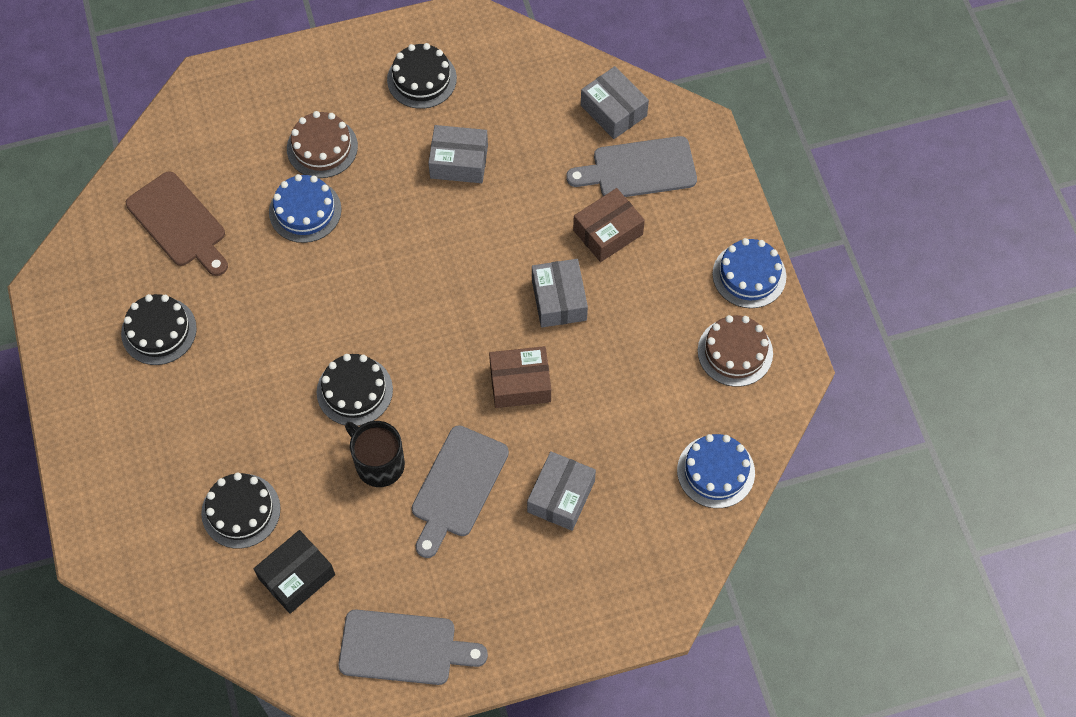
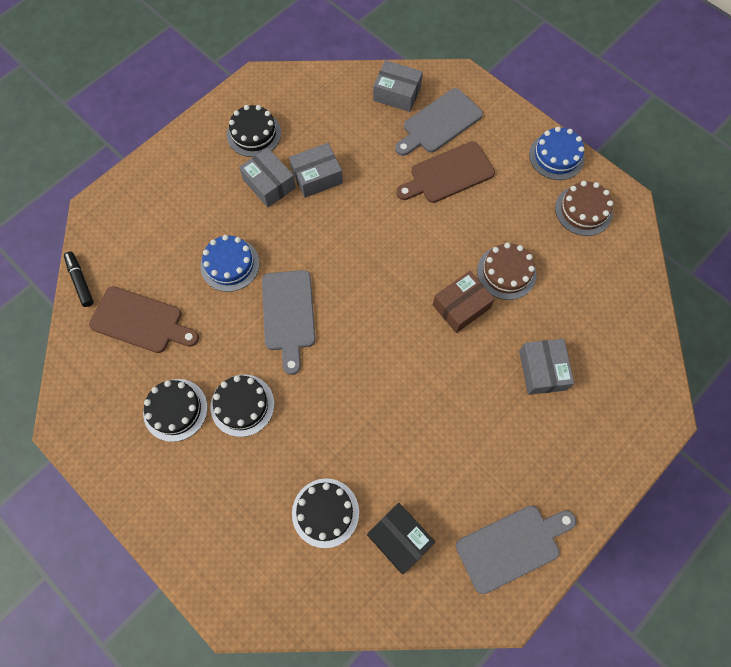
camera: 30 degrees left, 5 degrees up
black box [253,530,335,614] -> black box turned 60 degrees counterclockwise [367,503,435,574]
brown cake [287,111,358,178] -> brown cake moved to [477,243,537,300]
black cake [317,354,393,426] -> black cake moved to [211,375,274,437]
black mug [345,421,405,487] -> none
grey cutting board [412,425,509,558] -> grey cutting board moved to [262,270,315,375]
grey box [532,259,588,328] -> grey box moved to [239,148,296,207]
brown box [573,188,645,262] -> brown cutting board [396,141,495,203]
blue cake [677,434,755,508] -> none
none -> black marker [64,252,94,307]

